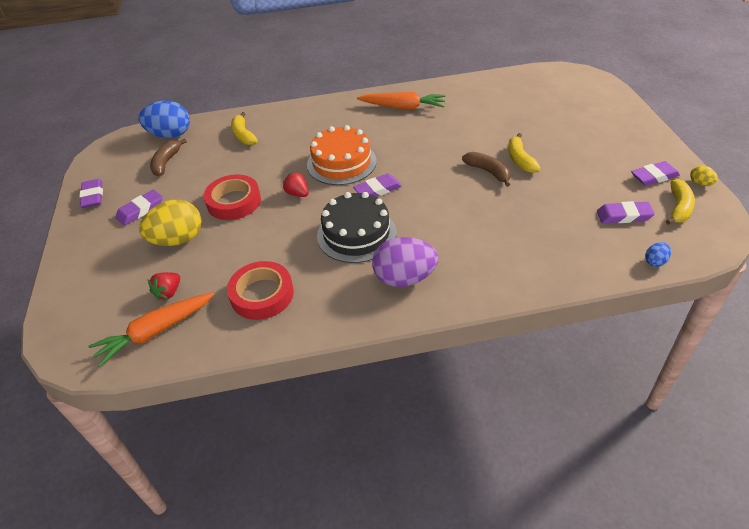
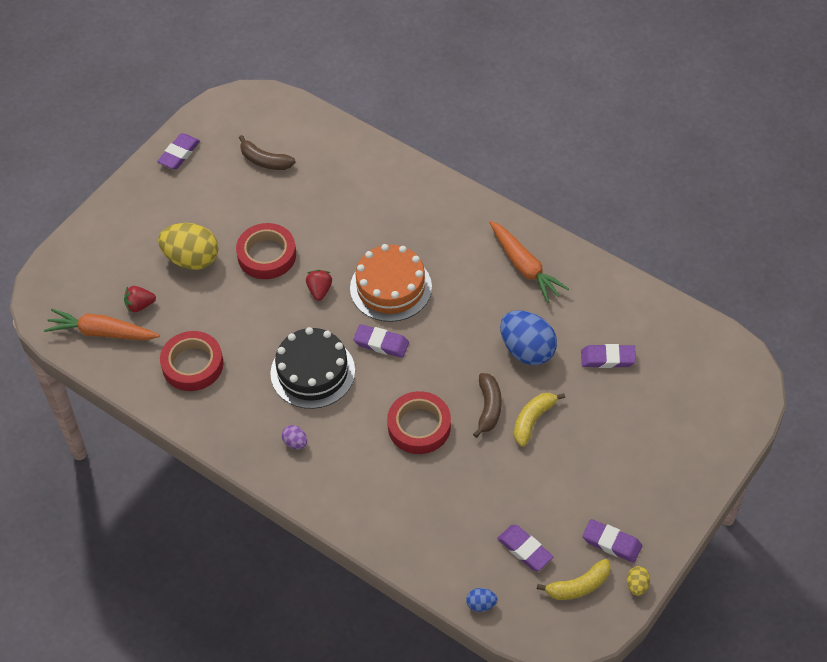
camera: 45 degrees right, 10 degrees up
purple eraser [115,189,163,226] -> purple eraser moved to [581,344,636,368]
blue egg [138,100,190,138] -> blue egg moved to [500,310,557,365]
brown banana [150,138,187,176] -> brown banana turned 120 degrees counterclockwise [239,135,295,170]
yellow banana [231,112,258,145] -> none
purple egg [372,237,438,287] -> purple egg [282,425,307,449], size x0.45
none -> red tape [387,391,451,454]

